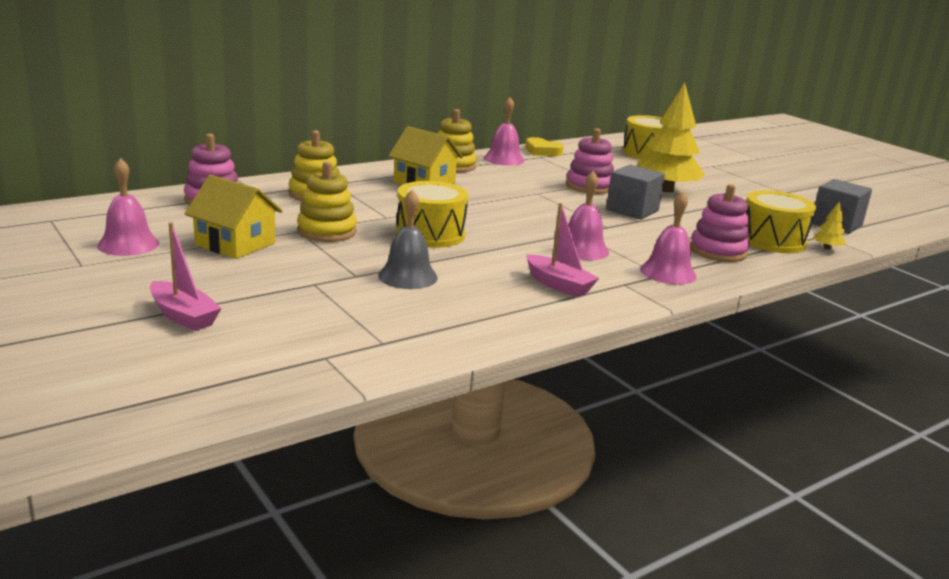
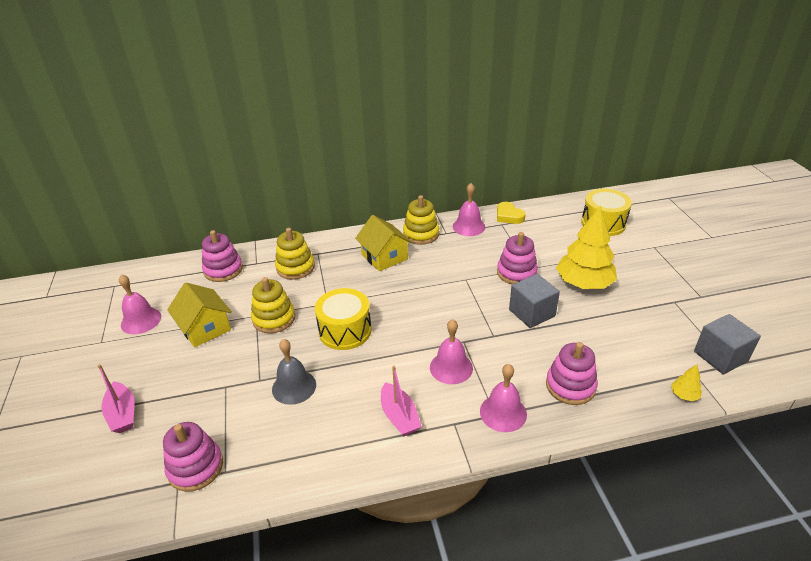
camera: 25 degrees right, 15 degrees up
yellow drum [746,190,816,253] -> none
none -> pink stacking toy [163,422,223,492]

